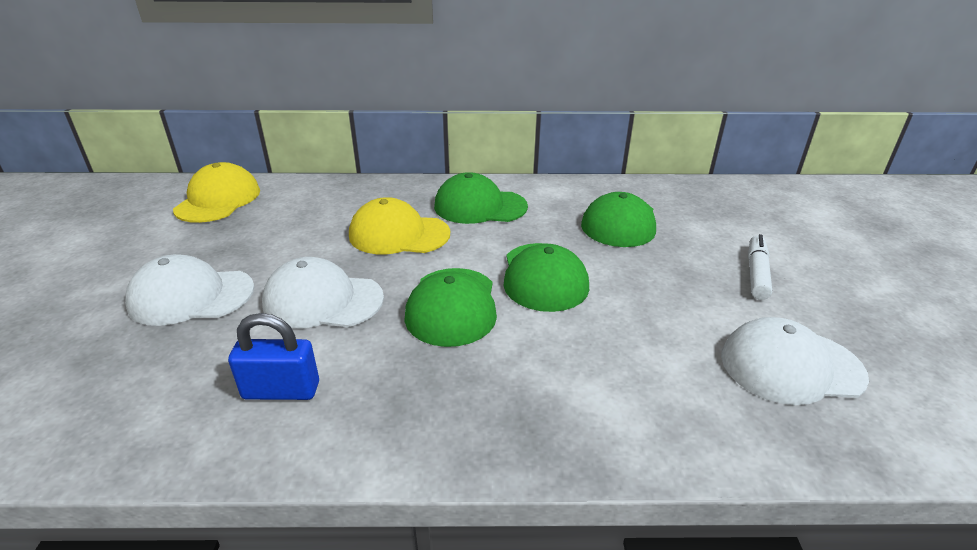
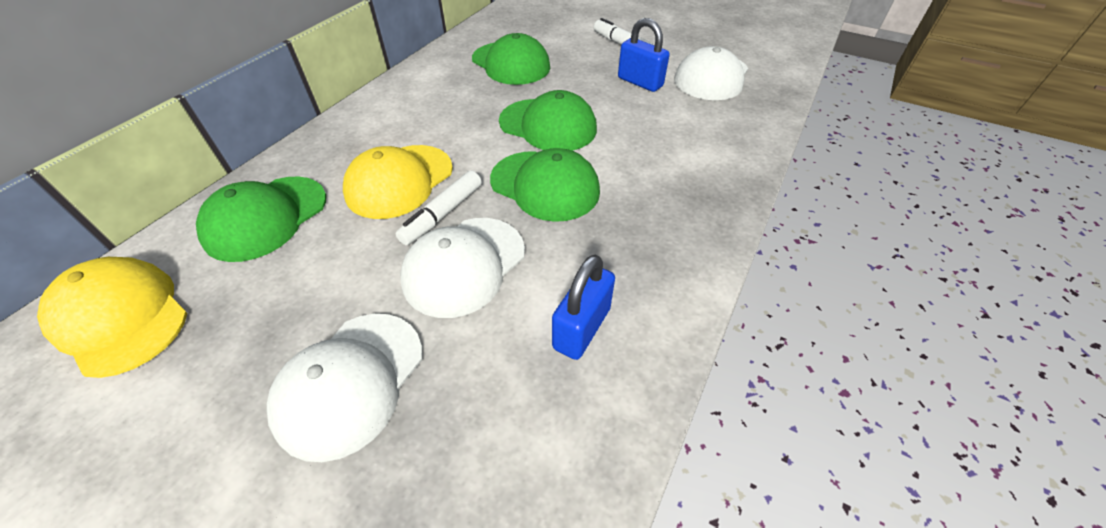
camera: 60 degrees left, 15 degrees up
green cap [434,172,528,224] -> green cap moved to [196,176,326,262]
none -> white marker [395,171,482,245]
none -> blue padlock [618,18,670,92]

